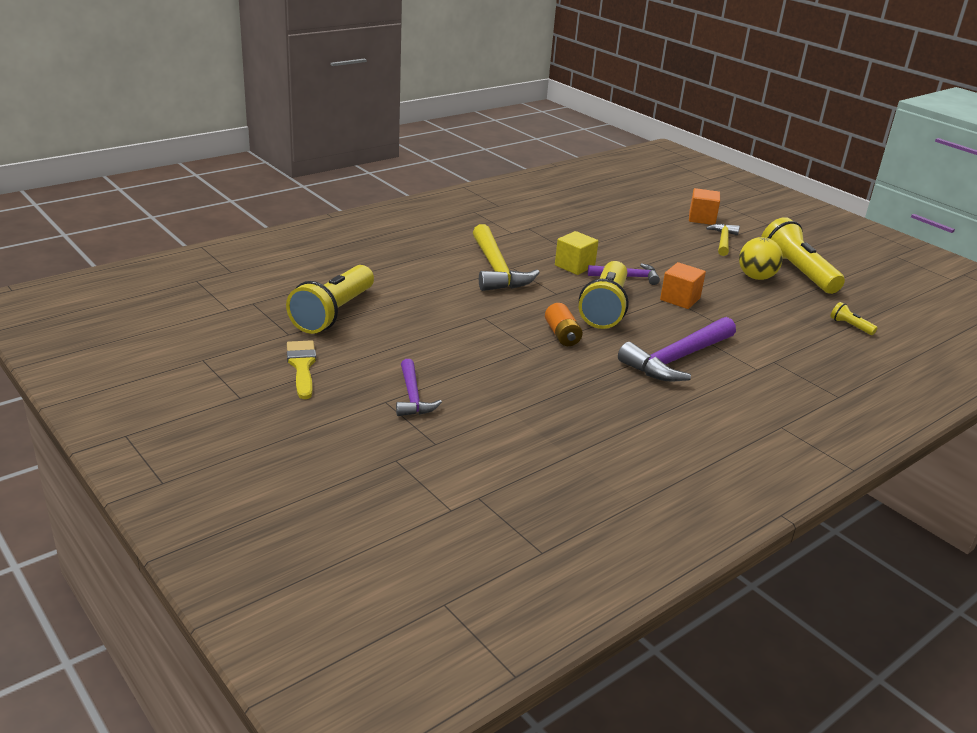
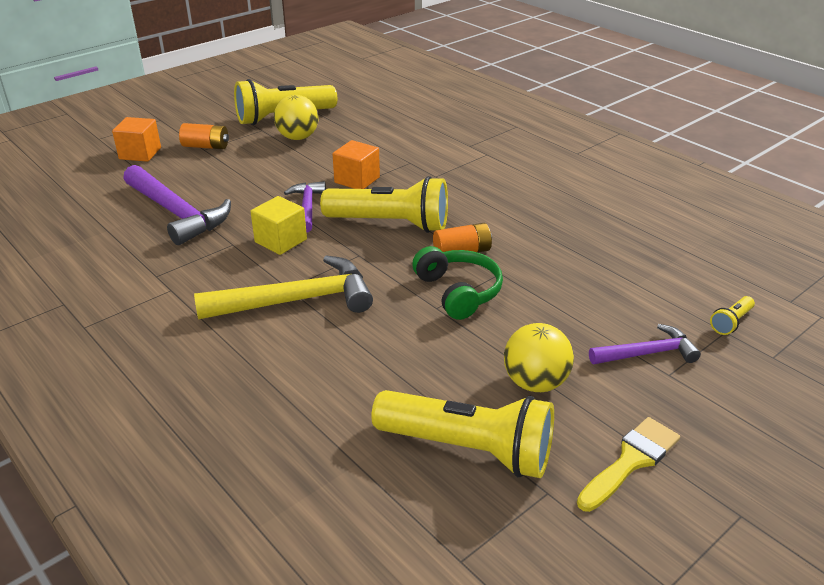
camera: 90 degrees left, 5 degrees up
yellow brush [287,340,316,399] -> yellow brush turned 150 degrees clockwise [577,417,680,512]
purple hammer [618,317,736,382] -> purple hammer moved to [123,165,231,245]
yellow hammer [706,224,740,256] -> orange battery [179,123,229,149]
yellow flashlight [831,302,878,335] -> yellow flashlight moved to [710,296,755,335]
none -> green headphones [412,246,503,320]
none -> yellow ball [504,323,574,392]

